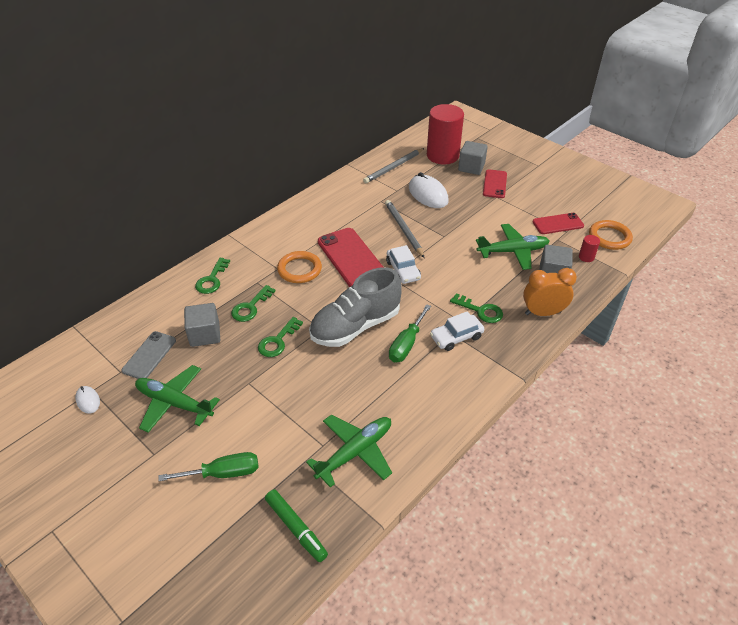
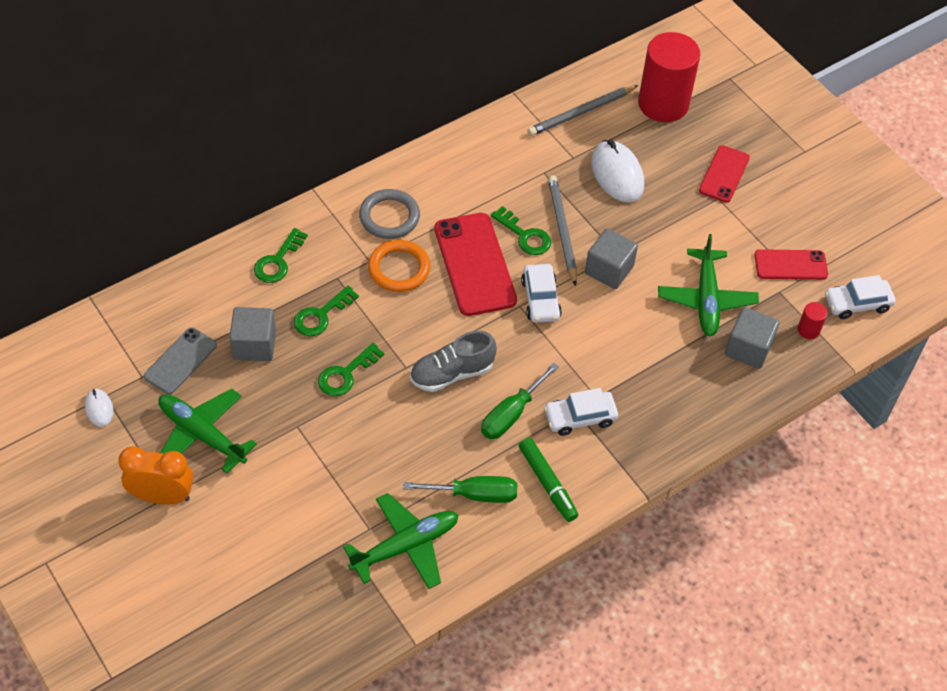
camera: 10 degrees right, 10 degrees up
green screwdriver [158,452,258,481] -> green screwdriver moved to [403,476,517,503]
green marker [265,489,328,562] -> green marker moved to [519,438,578,522]
grey shoe [309,267,402,347] -> grey shoe [410,331,497,392], size x0.65
green key [450,293,503,323] -> green key moved to [491,206,551,255]
grey cube [458,141,488,175] -> grey cube moved to [585,228,638,289]
green plane [476,224,550,270] -> green plane turned 90 degrees clockwise [658,234,759,336]
orange clock [523,268,577,316] -> orange clock moved to [118,446,193,505]
orange ring [589,220,633,250] -> white car [825,275,896,319]
none -> grey ring [359,189,420,239]

